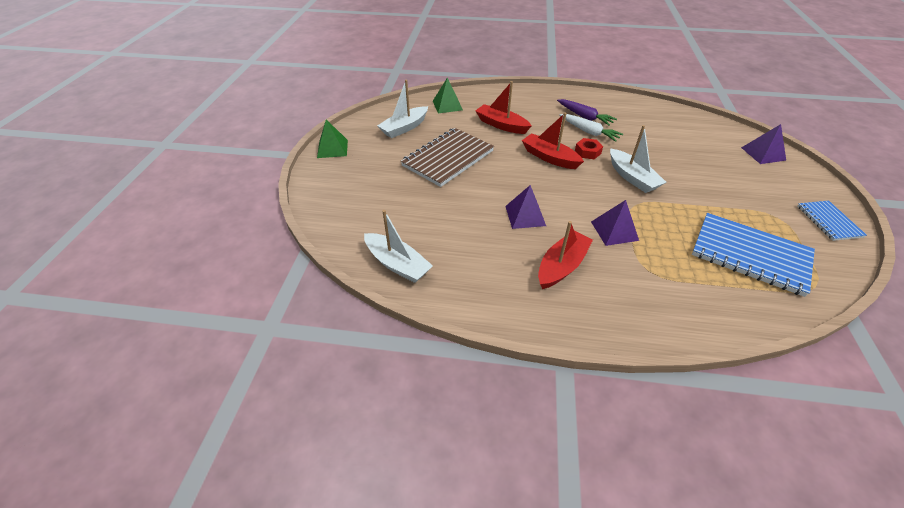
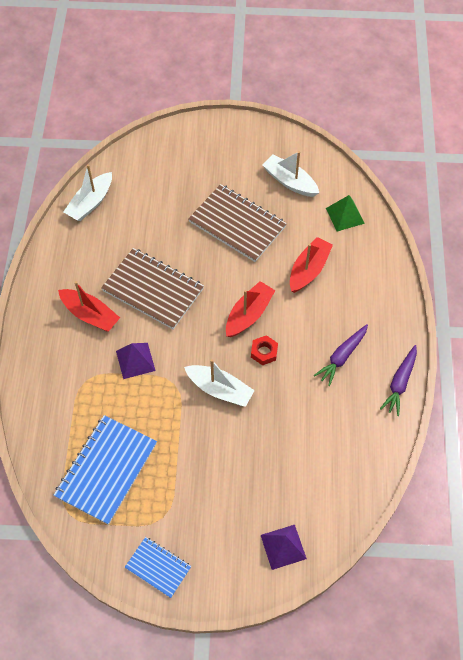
camera: 85 degrees right, 15 degrees up
green pyramid [317,119,348,158] -> none
purple pyramid [505,185,546,229] -> brown notebook [101,248,204,329]
white carrot [559,114,623,142] -> none
white boat [610,125,666,193] -> white boat turned 120 degrees counterclockwise [184,359,255,407]
blue notebook [798,201,867,241] -> blue notebook turned 45 degrees clockwise [125,537,191,598]
none -> purple carrot [380,345,417,416]

